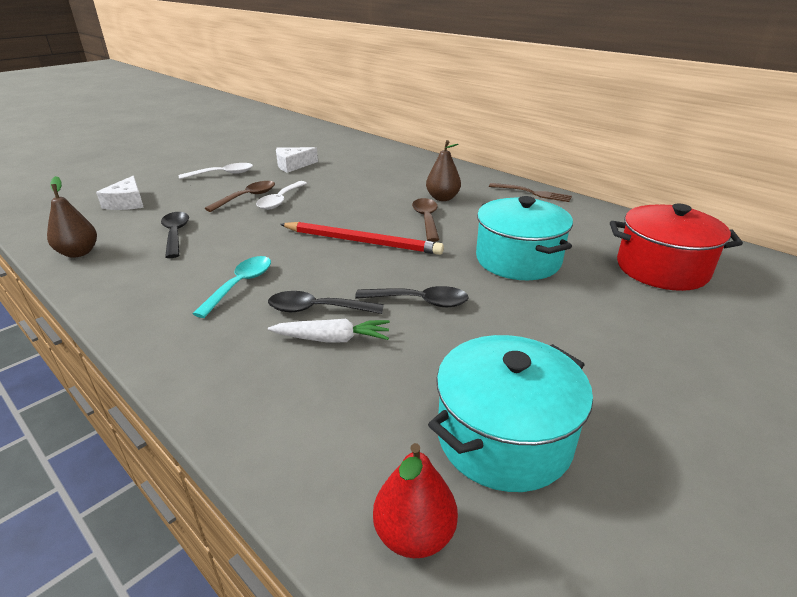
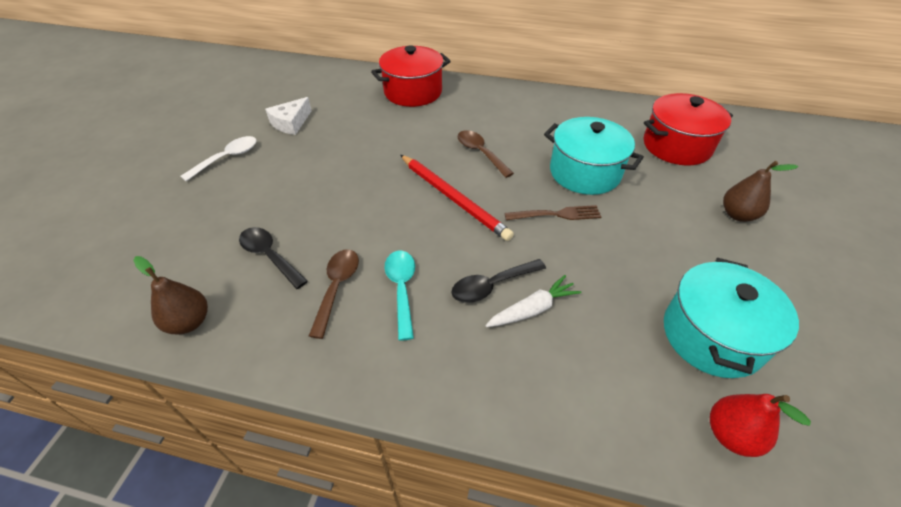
camera: 30 degrees left, 15 degrees up
white cheese [96,176,144,210] -> none
brown spoon [205,181,275,212] -> brown spoon moved to [309,249,359,339]
white spoon [256,181,307,210] -> none
red pencil [280,222,444,255] -> red pencil turned 60 degrees clockwise [400,155,514,241]
black spoon [355,286,469,307] -> none
brown pear [426,140,461,201] -> brown pear moved to [723,161,798,222]
brown fork [489,183,572,202] -> brown fork moved to [505,205,601,220]
none -> red pot [371,46,451,107]

